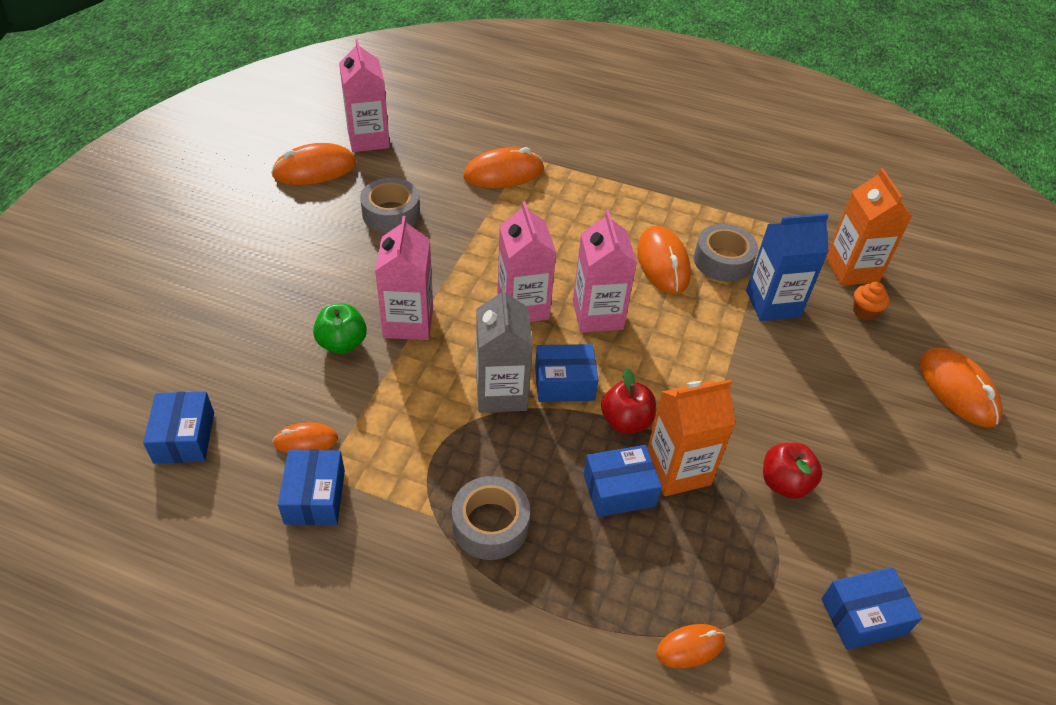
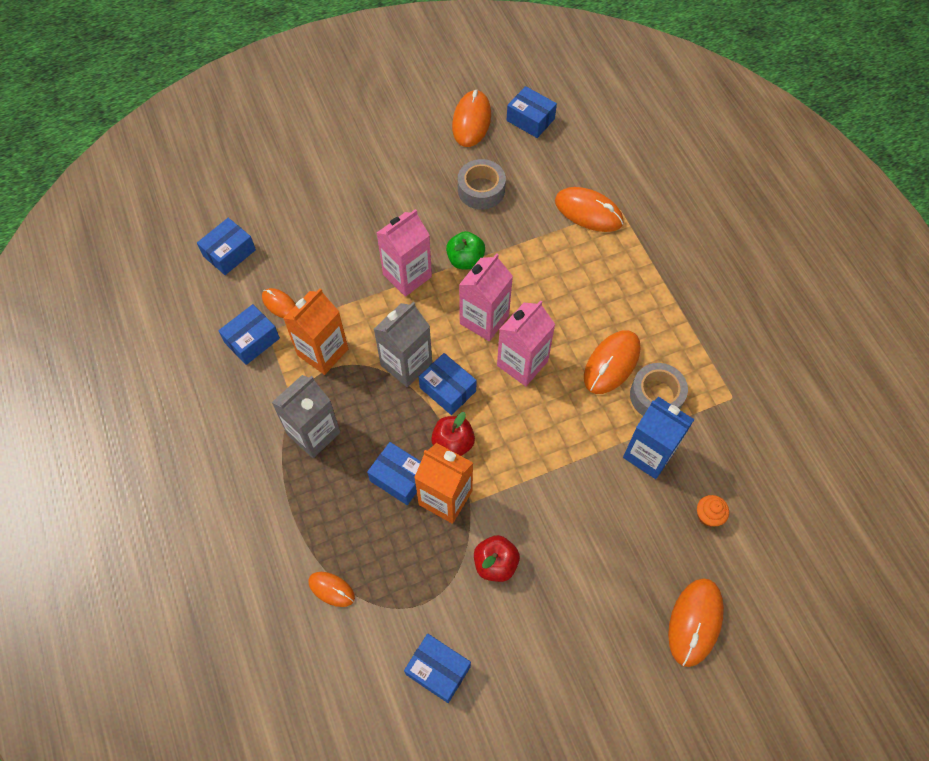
camera: 50 degrees right, 15 degrees up
orange mouse [271,143,356,185] -> orange mouse turned 75 degrees clockwise [452,90,491,147]
green apple [313,304,367,354] -> green apple moved to [446,231,485,269]
pink carton [339,39,390,152] -> blue box [507,86,557,138]
grey tape [452,476,530,560] -> grey carton [271,375,341,458]
orange carton [826,168,912,286] -> orange carton moved to [283,288,348,375]

